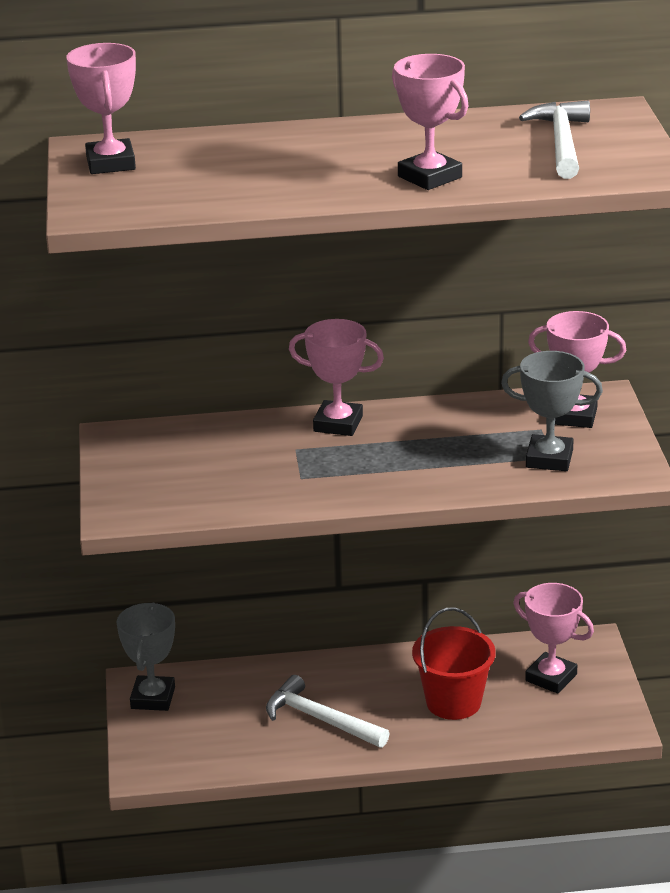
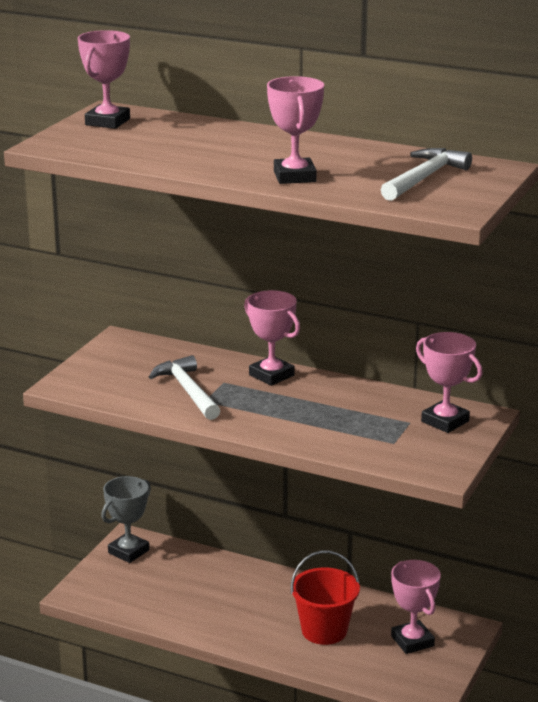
camera: 30 degrees right, 5 degrees down
white hammer [266,675,389,748] -> white hammer moved to [149,355,220,420]
grey trophy [501,351,603,471] -> none

